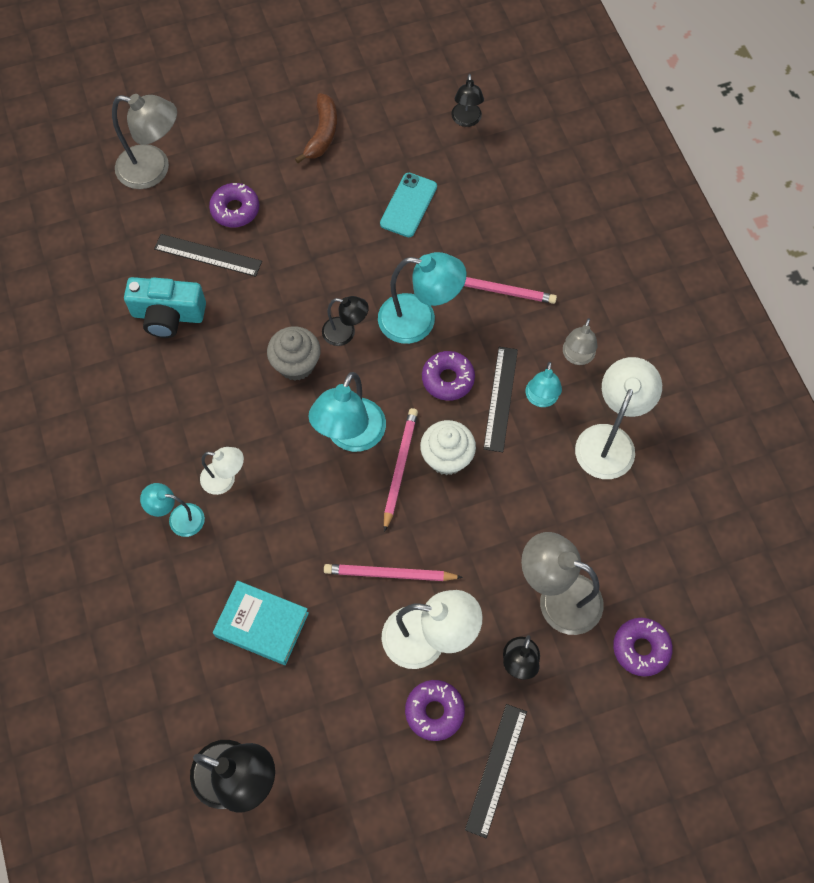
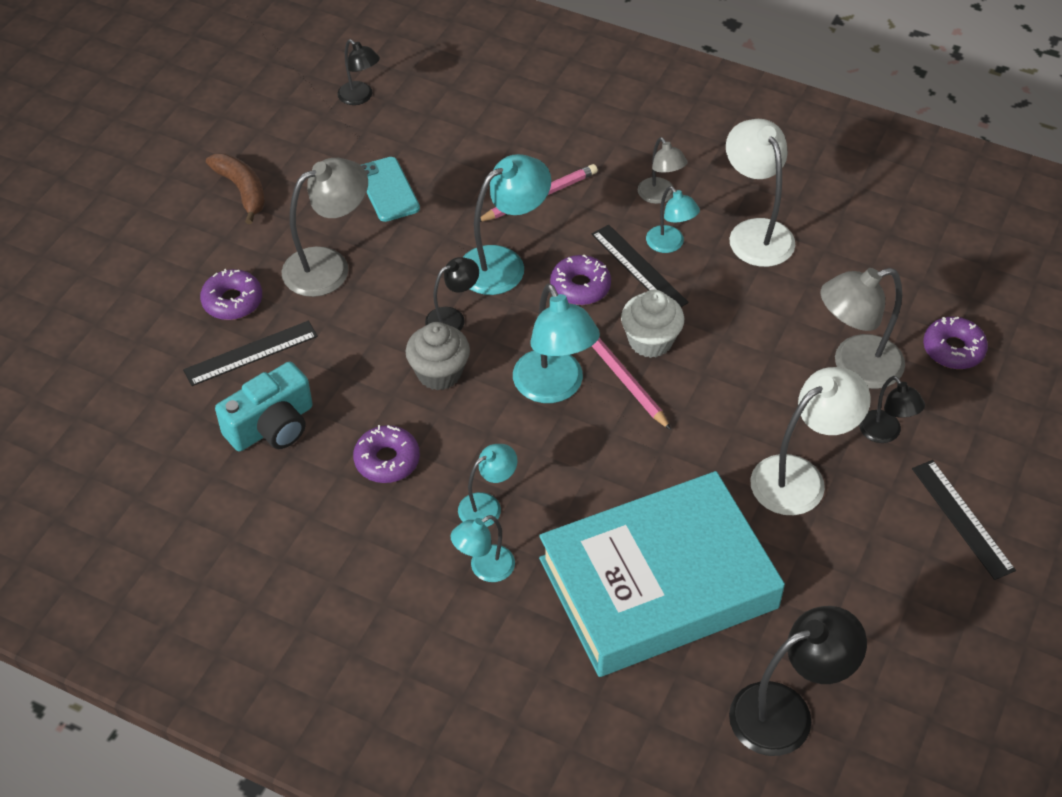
camera: 45 degrees left, 15 degrees down
grey lamp [112,94,177,189] -> grey lamp moved to [281,158,368,297]
white lamp [200,447,244,495] -> turquoise lamp [458,444,517,527]
turquoise book [213,581,309,665] -> turquoise book [539,471,785,677], size x2.11
pink pencil [324,564,463,581] -> none
purple donut [405,680,465,741] -> purple donut moved to [353,425,420,483]

